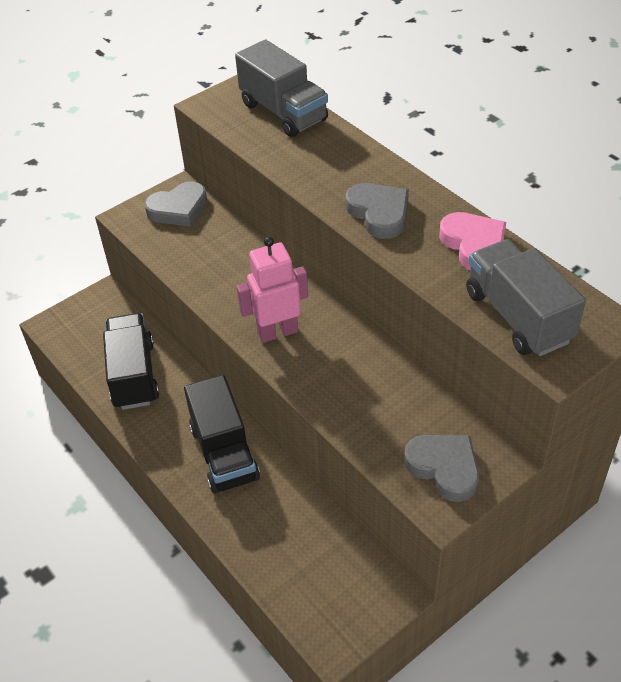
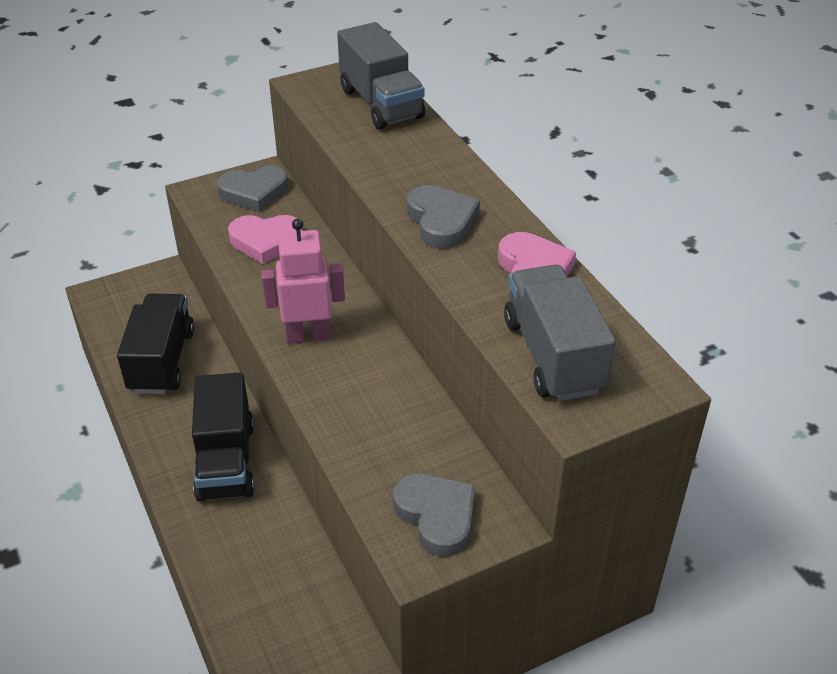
camera: 10 degrees right, 5 degrees down
none -> pink heart [228,215,303,264]

